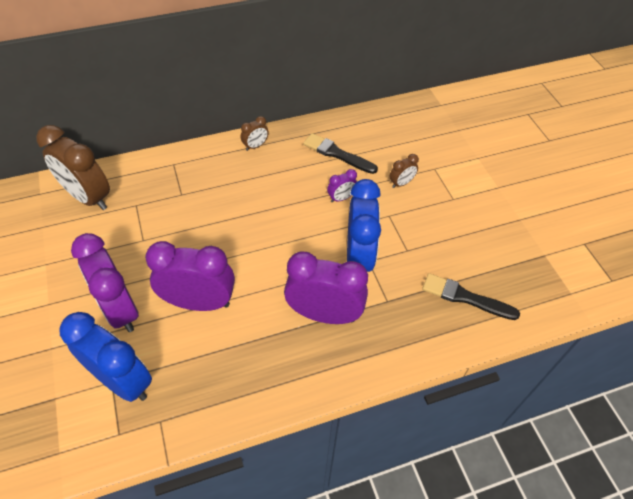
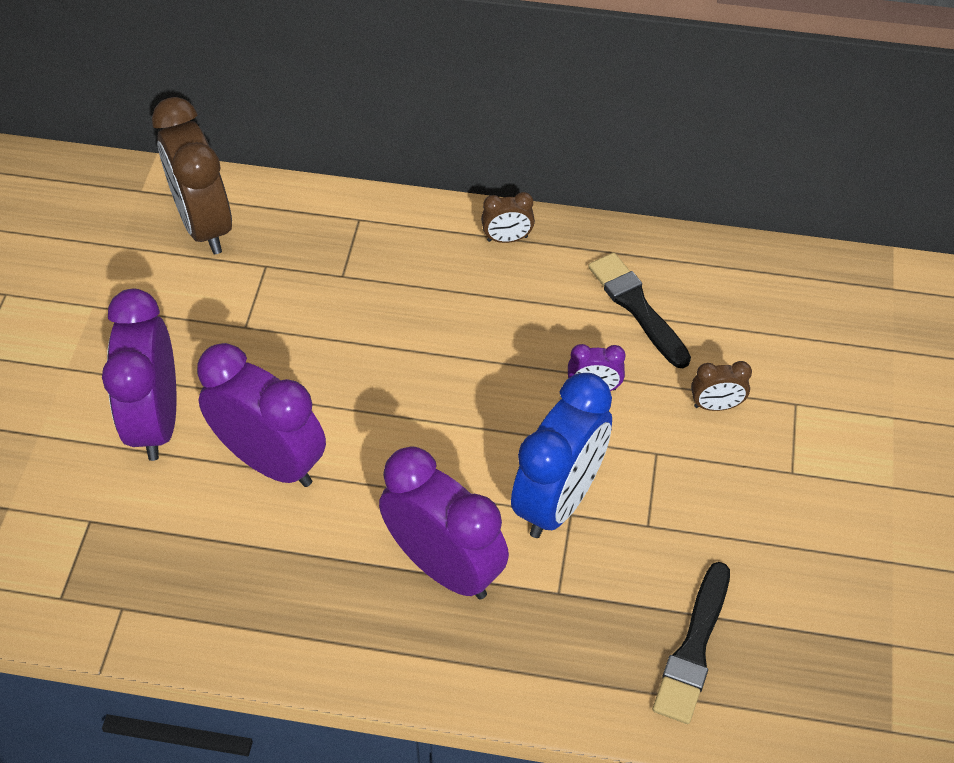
camera: 30 degrees right, 0 degrees up
blue clock [59,312,152,402] -> none
black brush [422,273,520,320] -> black brush turned 120 degrees counterclockwise [653,562,730,724]

